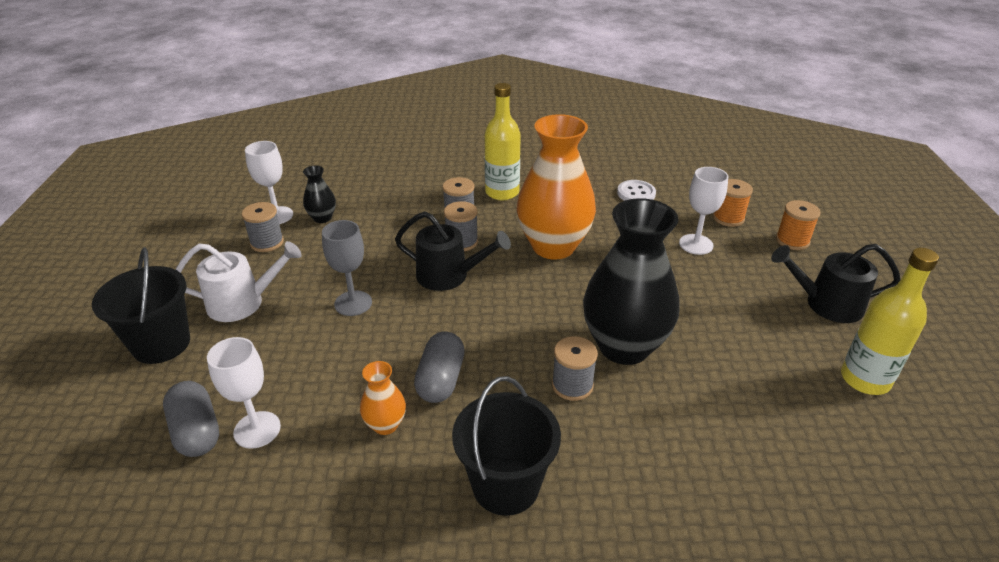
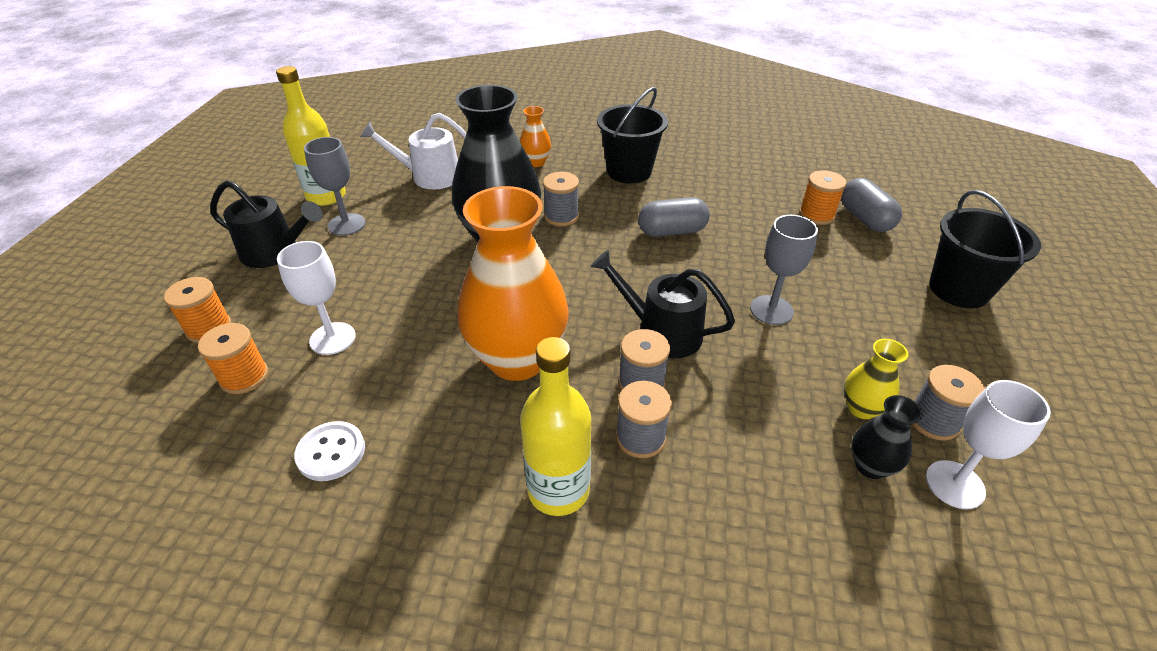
camera: 170 degrees left, 5 degrees up
white watering can [175,241,302,322] -> white watering can moved to [360,113,466,190]
white goblet [207,337,281,449] -> orange spool [799,170,846,225]
orange vase [360,361,406,435] -> orange vase moved to [520,106,551,167]
grey capsule [414,332,465,403] -> grey capsule turned 60 degrees clockwise [638,197,710,237]
none -> grey goblet [304,137,366,236]
none -> yellow vase [844,339,908,419]

